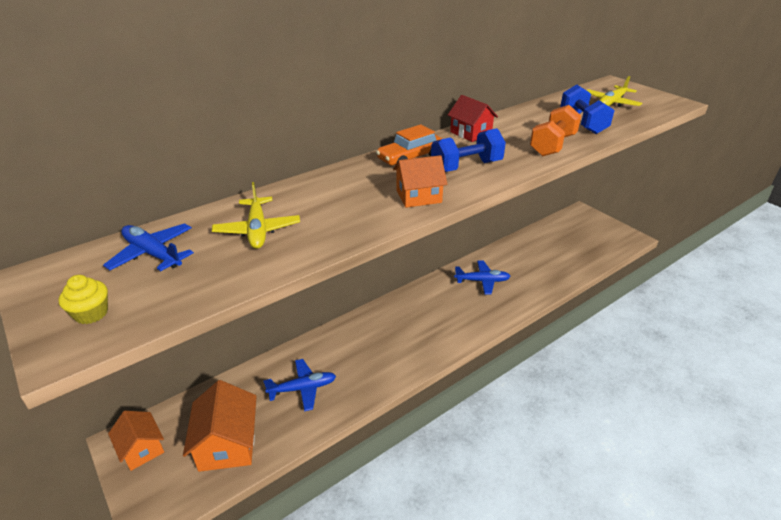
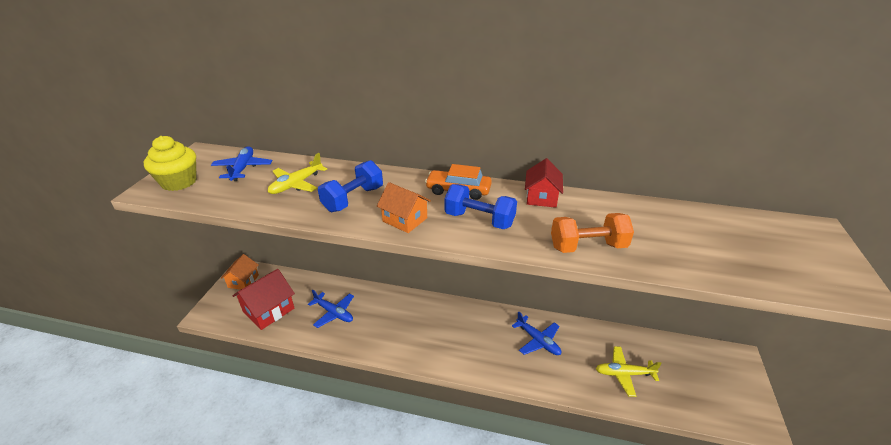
camera: 50 degrees right, 0 degrees up
yellow cupcake [59,275,108,324] -> yellow cupcake [144,136,197,191], size x1.81
orange house [183,380,256,472] -> red house [233,269,295,330]
blue dumbbell [560,84,615,134] -> blue dumbbell moved to [318,160,383,212]
yellow plane [587,76,642,107] -> yellow plane moved to [596,346,662,397]

